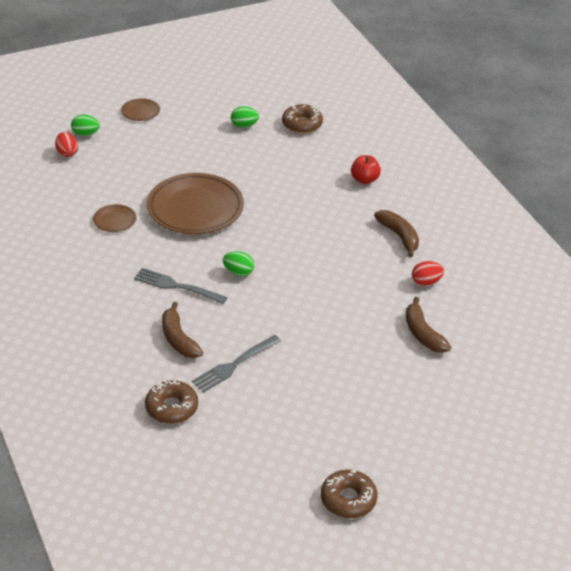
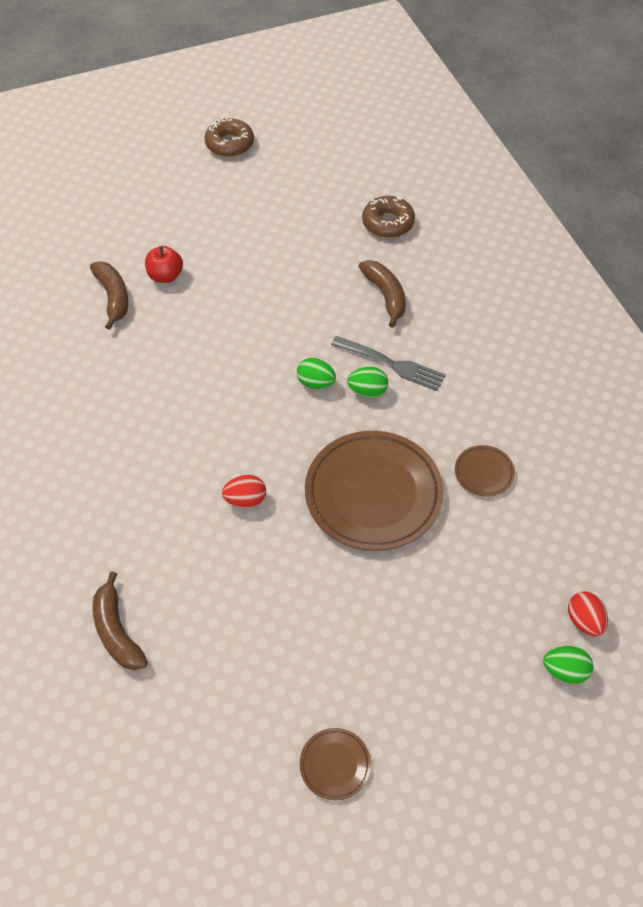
camera: 175 degrees left, 15 degrees up
brown plate [121,98,160,121] -> brown plate moved to [300,728,371,800]
grey fork [192,335,281,393] -> none
green egg [231,106,259,128] -> green egg moved to [347,367,388,398]
brown donut [282,104,323,133] -> none
red apple [351,155,381,184] -> red apple moved to [145,246,183,283]
brown banana [374,210,419,257] -> brown banana moved to [93,571,148,670]
red egg [412,261,444,286] -> red egg moved to [222,475,266,508]

